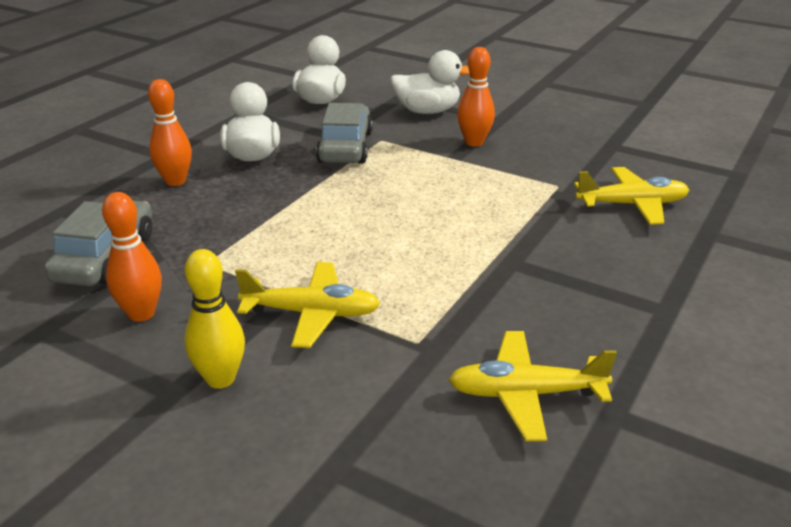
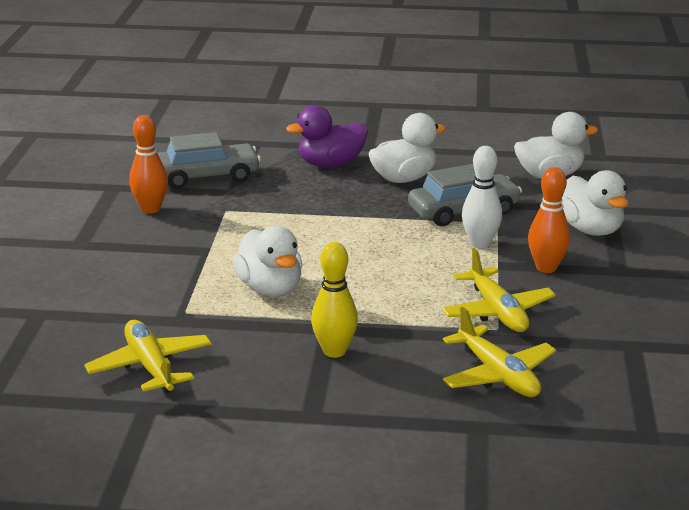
camera: 65 degrees right, 5 degrees down
orange bowling pin [148,79,192,186] -> purple duck [286,105,368,167]
yellow bowling pin [185,249,245,389] -> yellow bowling pin moved to [311,242,358,358]
yellow plane [235,262,380,348] -> yellow plane moved to [442,248,556,332]
none -> white duck [233,226,302,296]
none -> white bowling pin [462,146,502,249]

